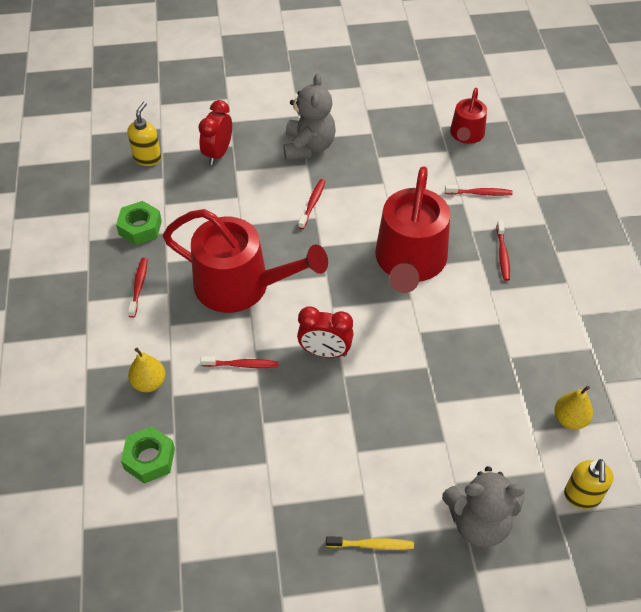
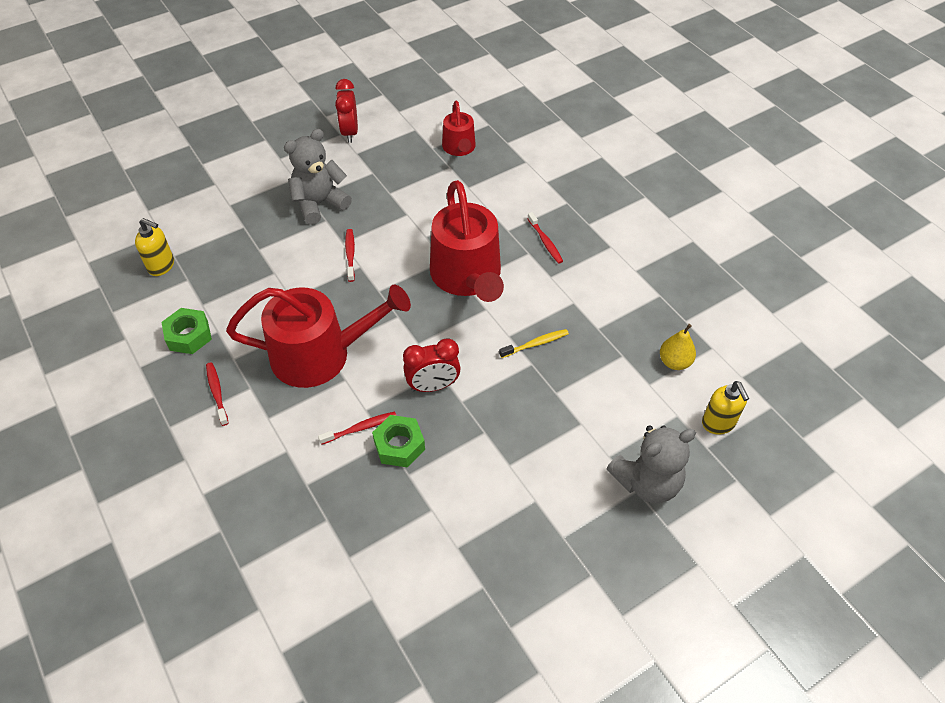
camera: 25 degrees left, 0 degrees up
green nut [121,426,175,484] -> green nut moved to [372,415,425,468]
yellow soap dispenser [128,102,161,166] -> yellow soap dispenser turned 120 degrees clockwise [135,218,174,276]
yellow pear [128,348,166,392] -> none
red clock [198,100,232,165] -> red clock moved to [335,79,358,143]
grey teddy bear [283,74,336,160] -> grey teddy bear turned 105 degrees counterclockwise [284,129,352,225]
yellow toothbrush [326,536,414,550] -> yellow toothbrush moved to [499,329,569,358]
red toothbrush [445,185,513,196] -> none

